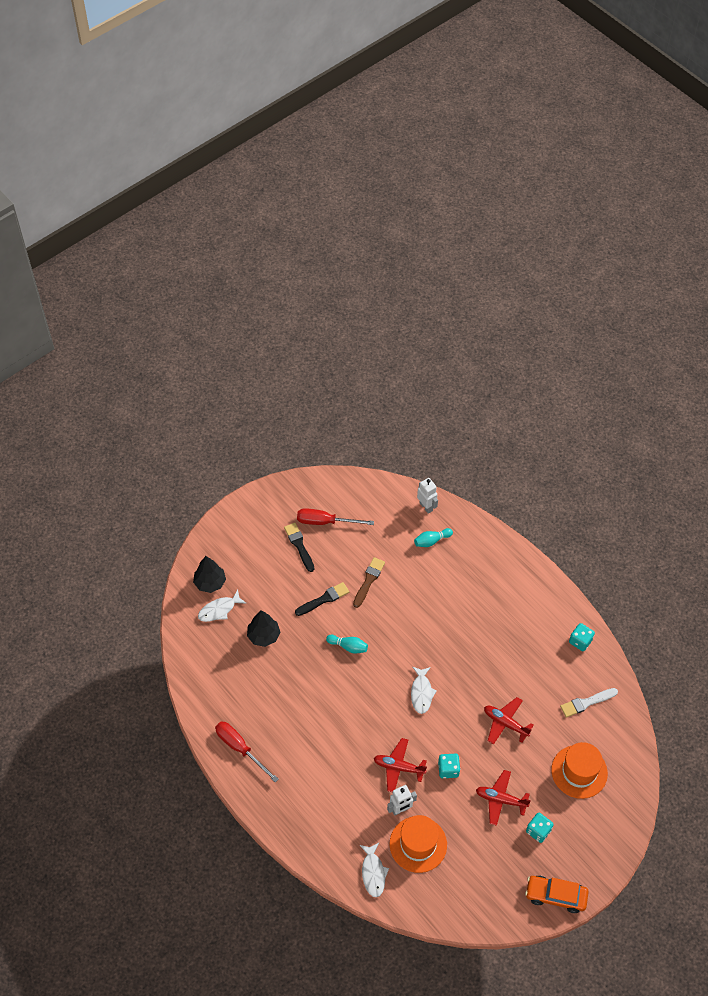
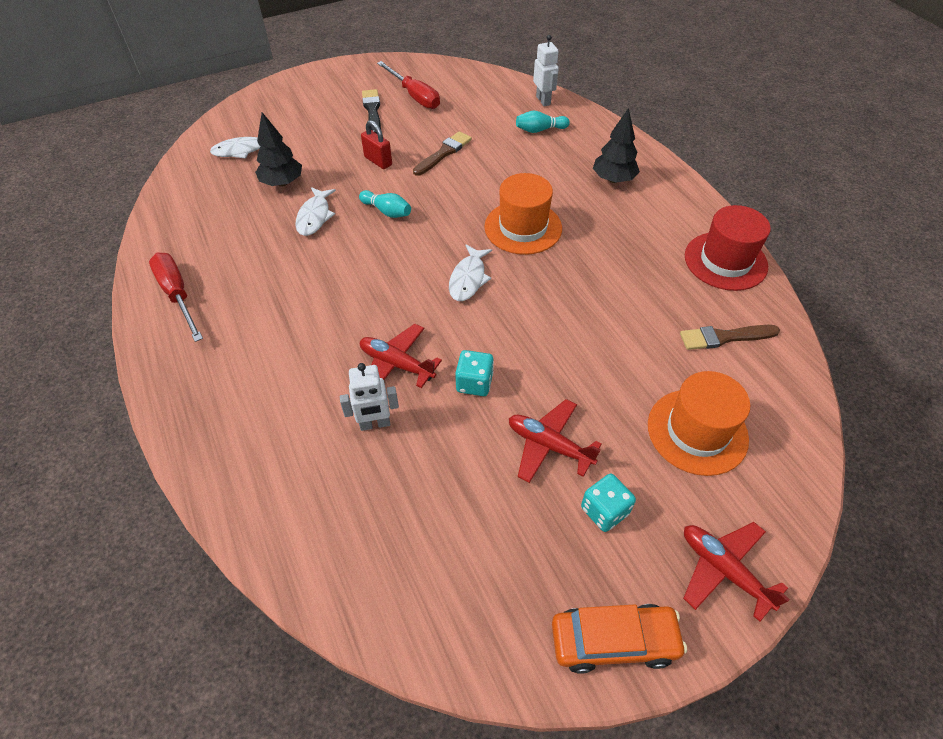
camera: 15 degrees right, 5 degrees down
black tree [193,556,226,593] -> black tree moved to [593,108,640,183]
black brush [295,582,349,616] -> red padlock [361,120,392,169]
red screwdriver [297,508,374,525] -> red screwdriver turned 150 degrees counterclockwise [377,61,440,109]
white fish [360,843,389,897] -> white fish moved to [295,187,336,236]
orange hat [390,815,447,873] -> orange hat moved to [484,173,562,255]
red plane [484,697,534,745] -> red plane moved to [683,522,790,622]
orange car [525,876,589,913] -> orange car turned 150 degrees clockwise [552,604,687,674]
white brush [560,688,618,717] -> brown brush [680,325,780,350]
turquoise dice [569,623,595,651] -> red hat [685,205,771,291]

